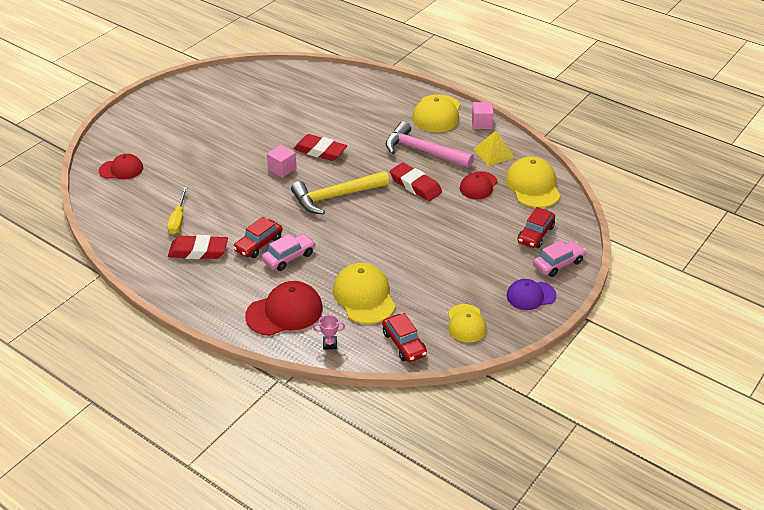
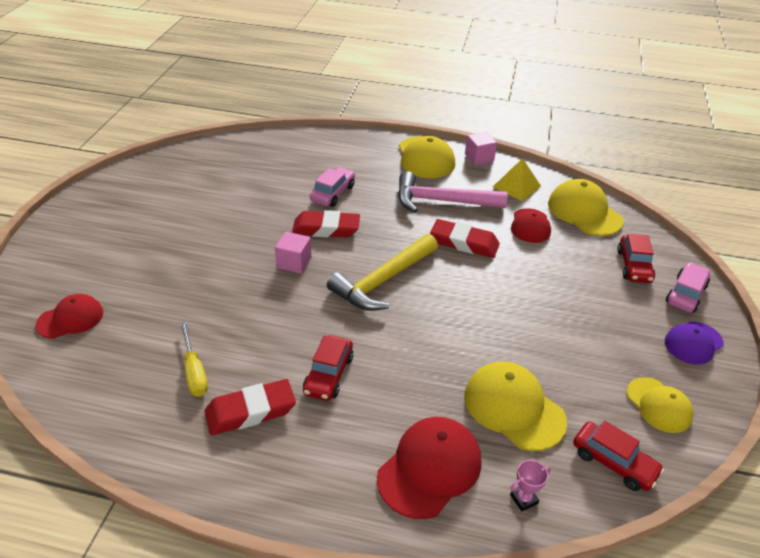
camera: 25 degrees left, 0 degrees up
pink car [262,233,316,271] -> pink car moved to [310,167,355,207]

